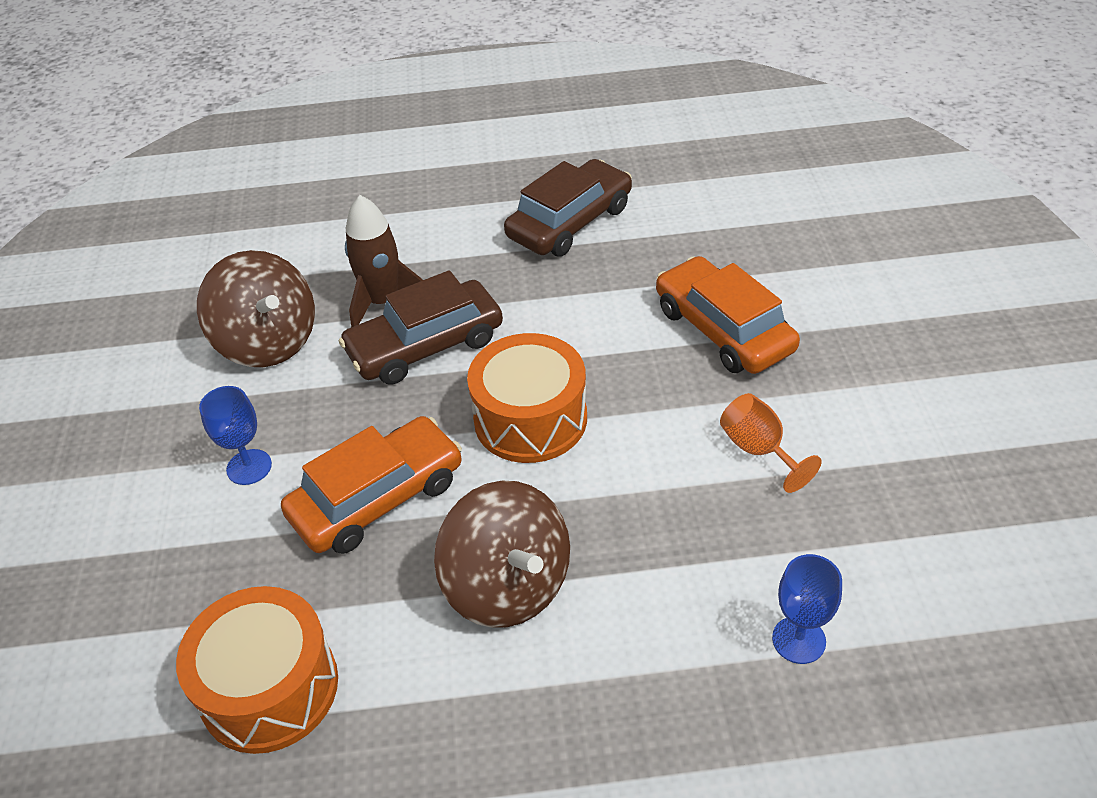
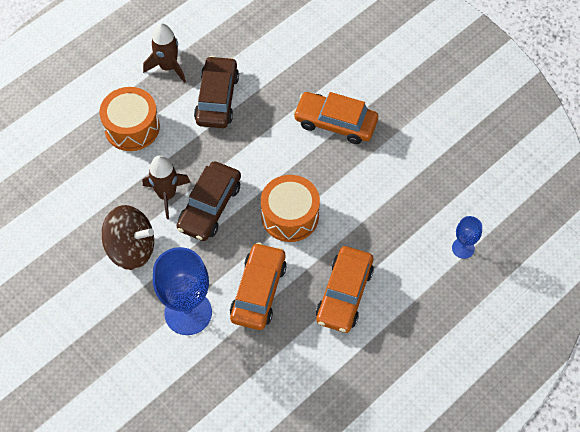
camera: 40 degrees left, 15 degrees up
orange drum [176,586,338,754] -> orange drum moved to [100,87,160,151]
blue goblet [199,386,272,485] -> blue goblet [153,247,212,335], size x2.03
brown spinning top [434,481,570,628] -> orange car [316,246,374,333]
orange goblet [720,393,822,493] -> none
none -> brown rocket [143,23,186,83]

